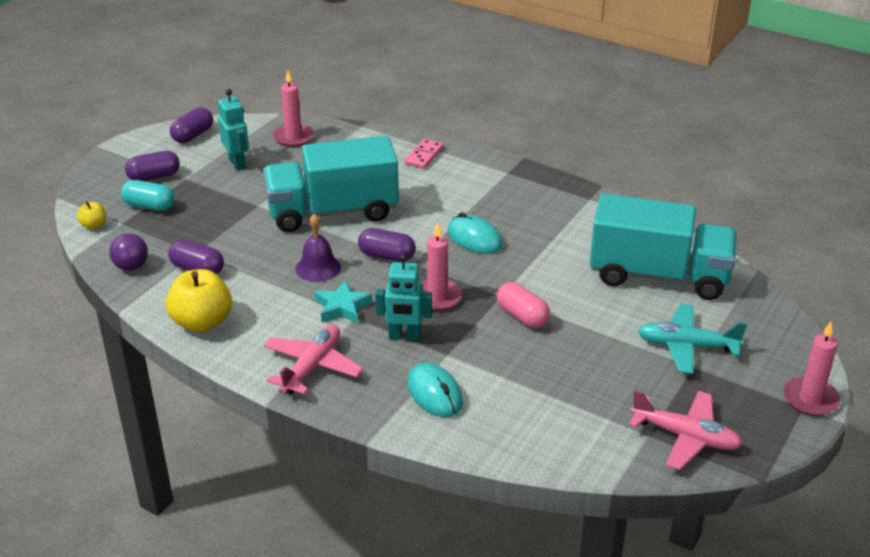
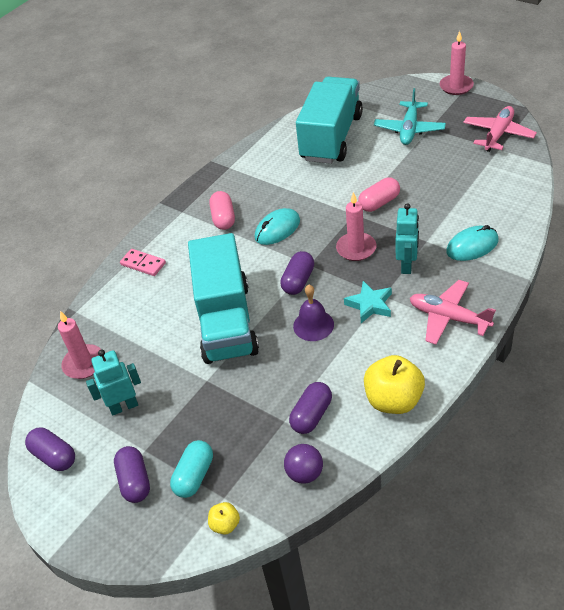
camera: 80 degrees left, 10 degrees up
none -> pink capsule [209,191,235,230]

